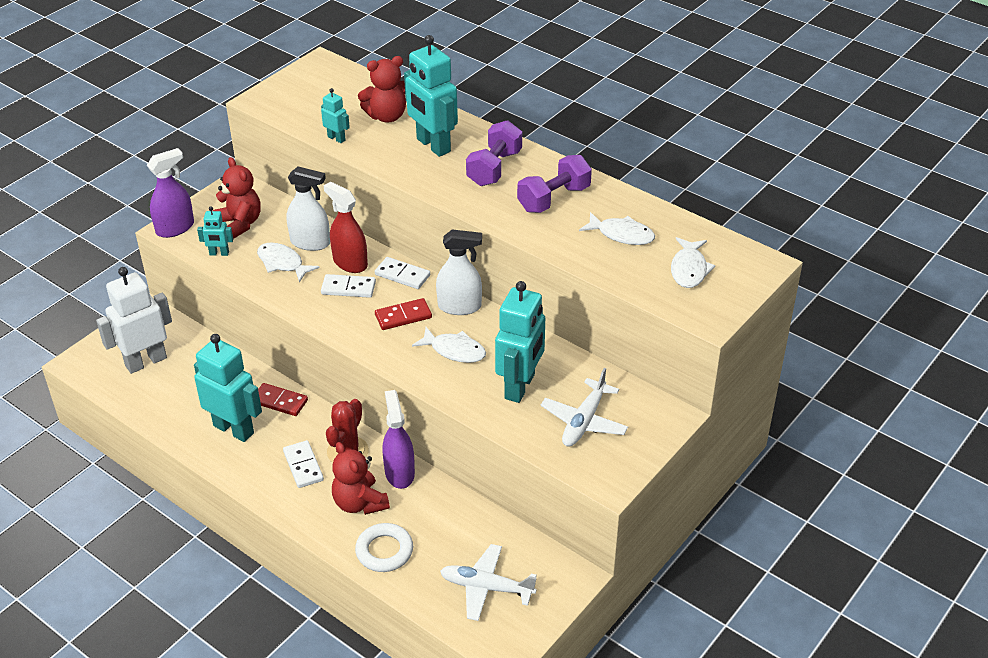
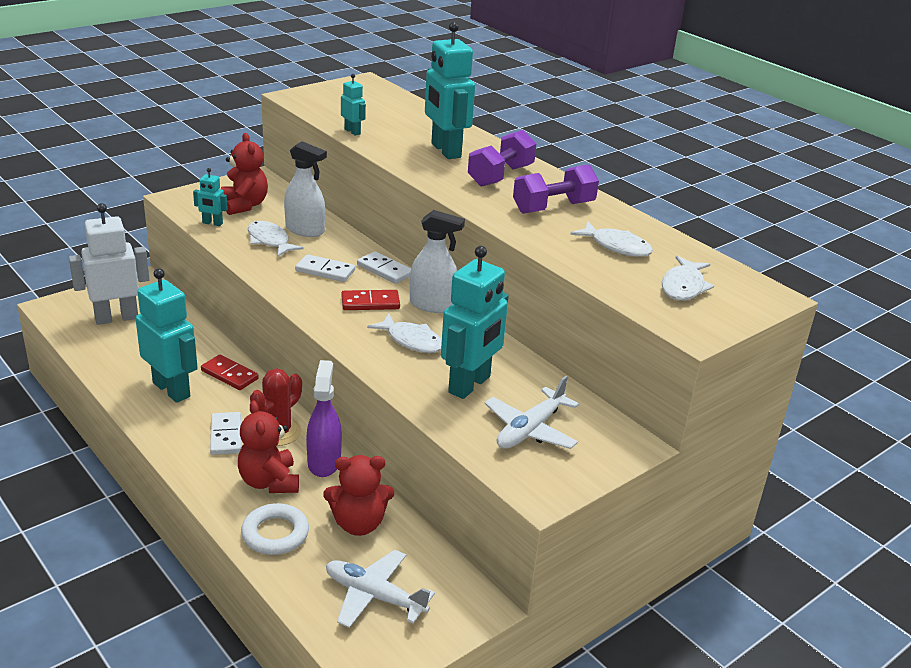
camera: 10 degrees right, 10 degrees down
purple spray bottle [147,148,194,238] -> none
red spray bottle [324,181,368,273] -> none
red teddy bear [358,56,406,123] -> red teddy bear moved to [323,455,394,536]

